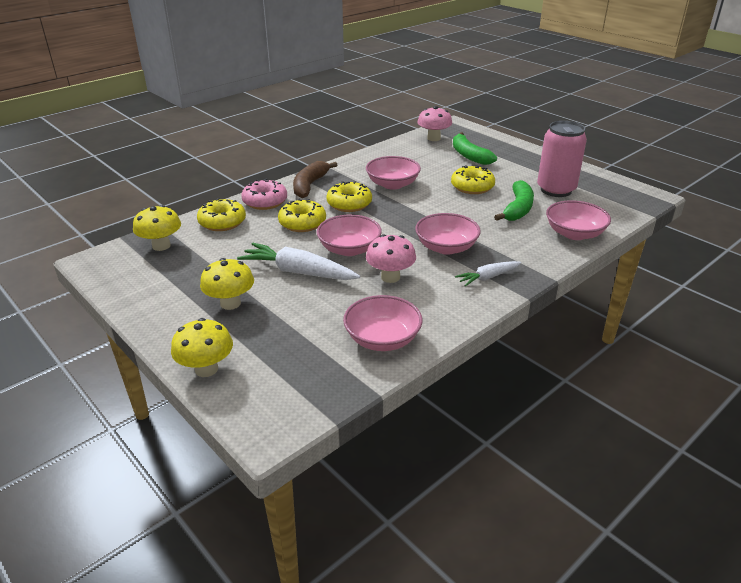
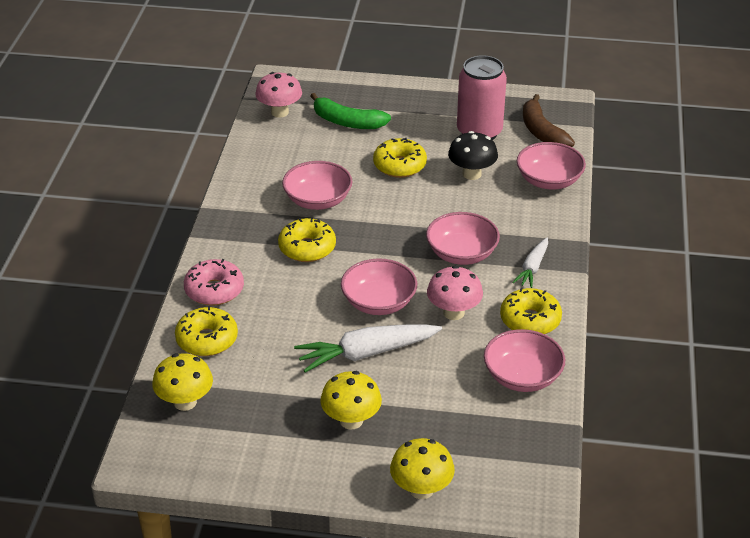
camera: 40 degrees left, 5 degrees up
yellow donut [278,199,326,232] -> yellow donut moved to [500,288,562,334]
brown banana [293,161,337,198] -> brown banana moved to [523,94,575,147]
green banana [494,180,534,221] -> black mushroom [448,131,498,180]

